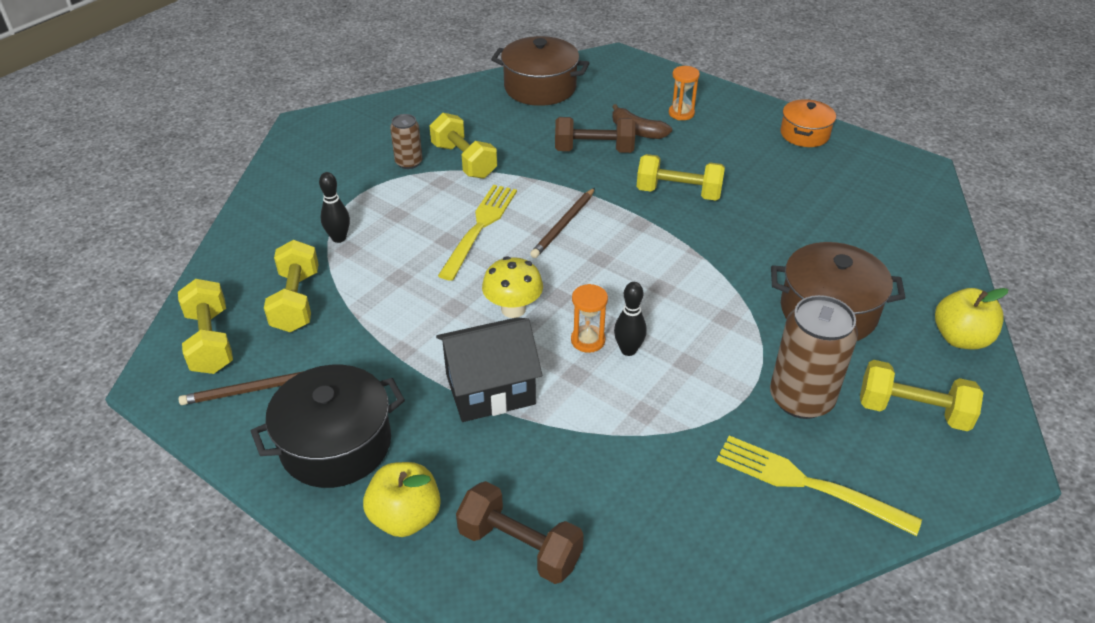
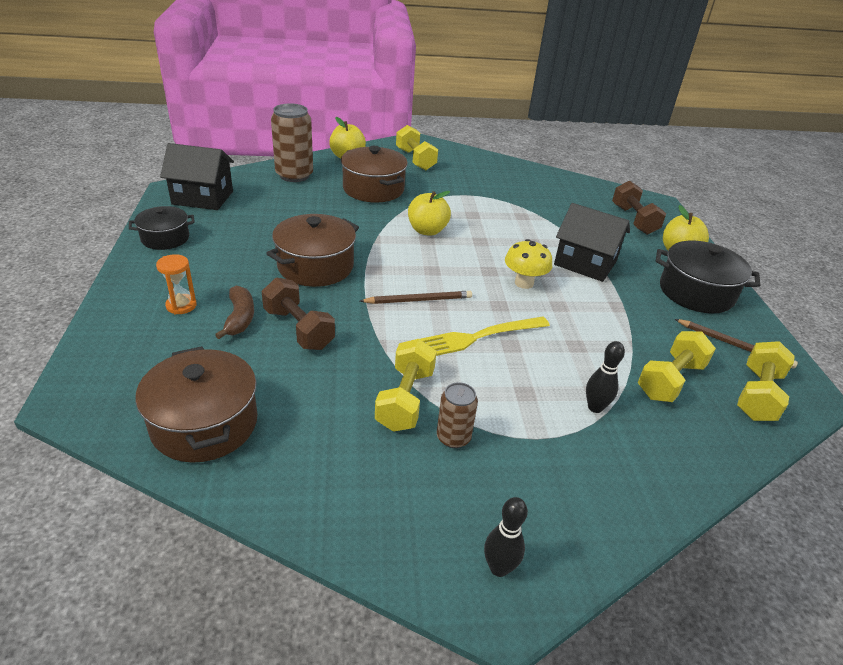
camera: 135 degrees left, 5 degrees down
orange hourglass [571,284,608,353] -> none
black bowling pin [614,282,647,356] -> black bowling pin moved to [484,497,528,577]
yellow dumbbell [636,154,725,201] -> brown pot [266,214,359,287]
yellow fork [716,436,922,536] -> none
brown can [770,295,858,419] -> brown can moved to [271,104,313,182]
orange pot [780,99,836,147] -> black pot [129,206,195,250]
none -> black house [160,143,234,210]
none -> yellow apple [408,191,451,236]

